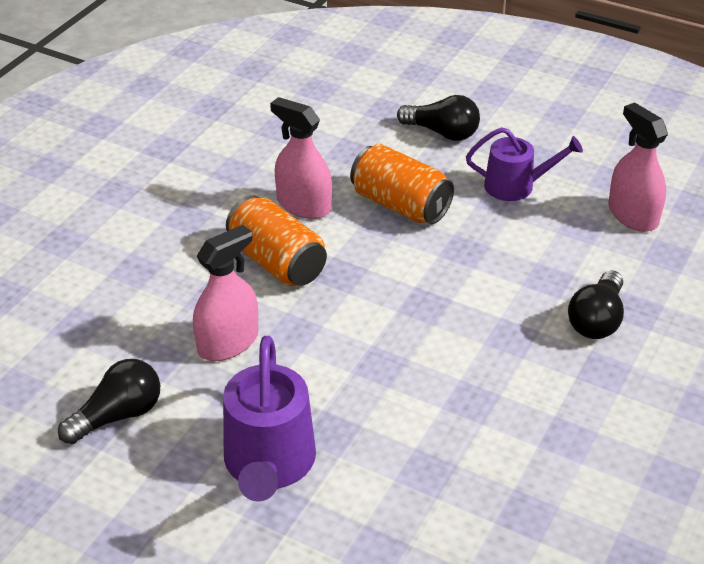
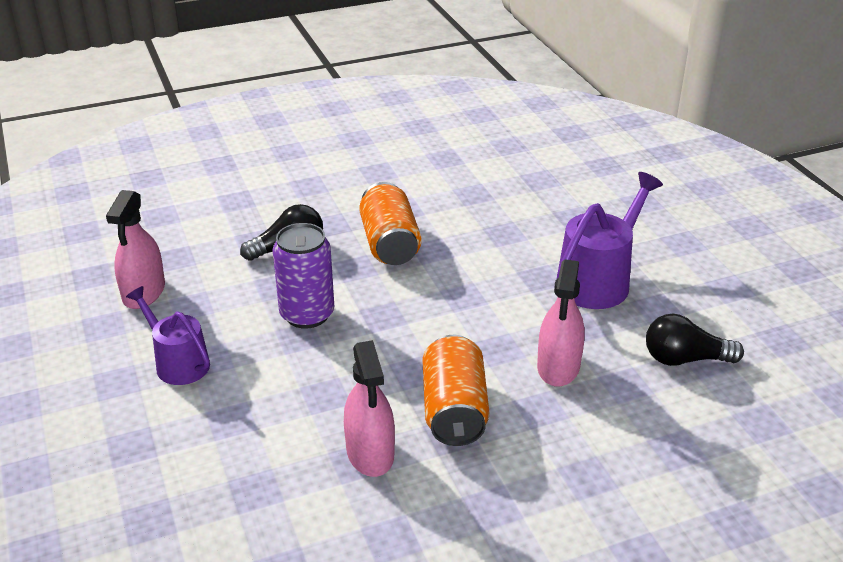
camera: 140 degrees left, 5 degrees down
pink spray bottle [193,225,259,361] -> pink spray bottle turned 75 degrees counterclockwise [537,259,585,387]
orange can [350,144,454,224] -> orange can moved to [359,182,421,265]
black light bulb [397,95,480,141] -> none
none -> purple can [273,223,334,329]

